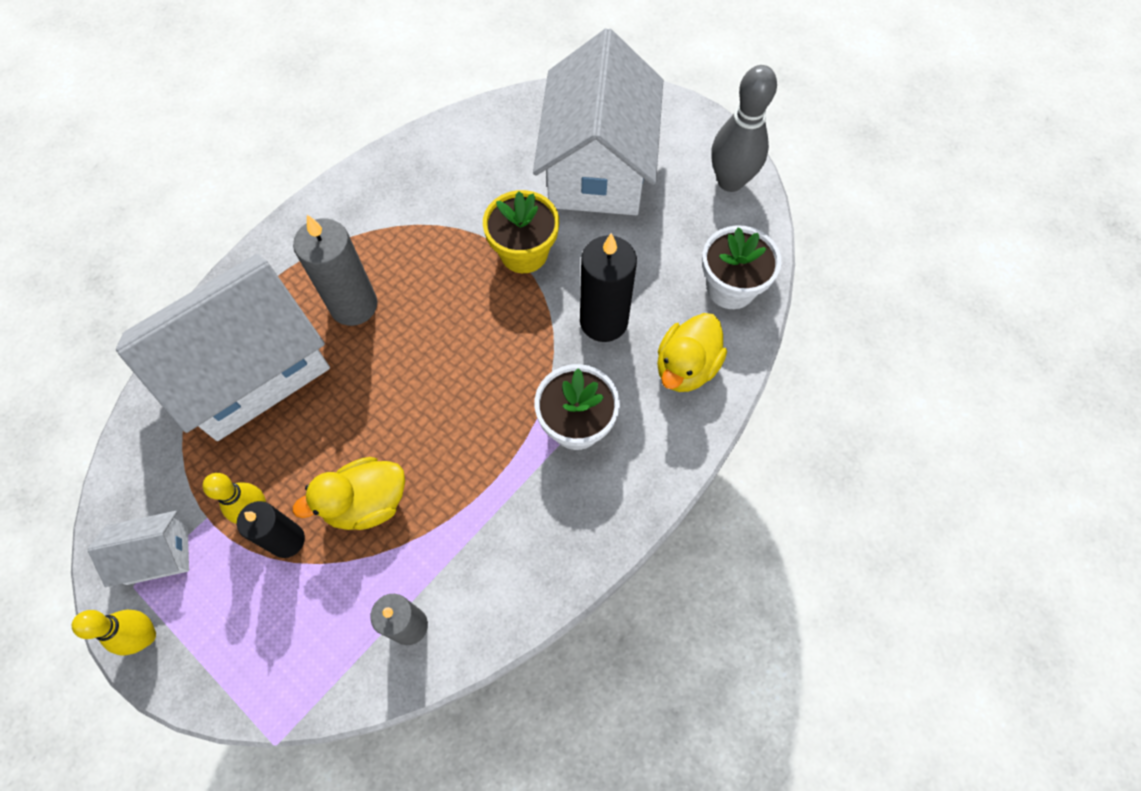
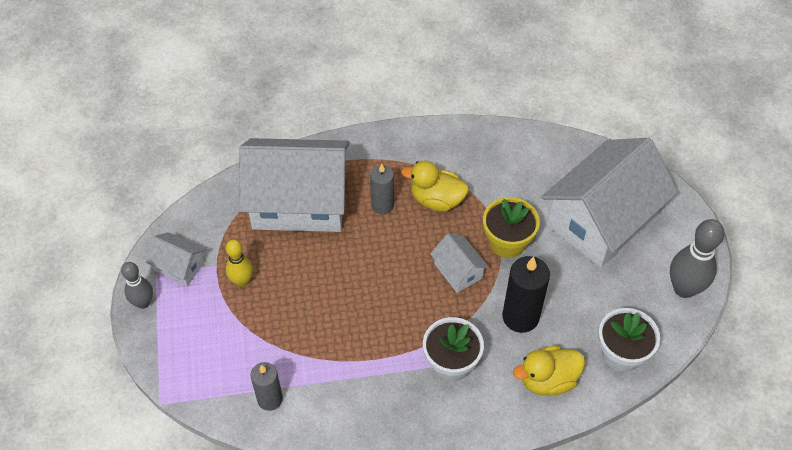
camera: 40 degrees right, 10 degrees down
yellow bowling pin [72,610,156,656] -> grey bowling pin [121,262,153,309]
black candle [237,501,305,558] -> none
grey candle [293,215,378,326] -> grey candle [370,164,394,214], size x0.65
yellow duck [293,457,405,530] -> yellow duck moved to [401,160,469,211]
none -> white house [430,234,489,293]

